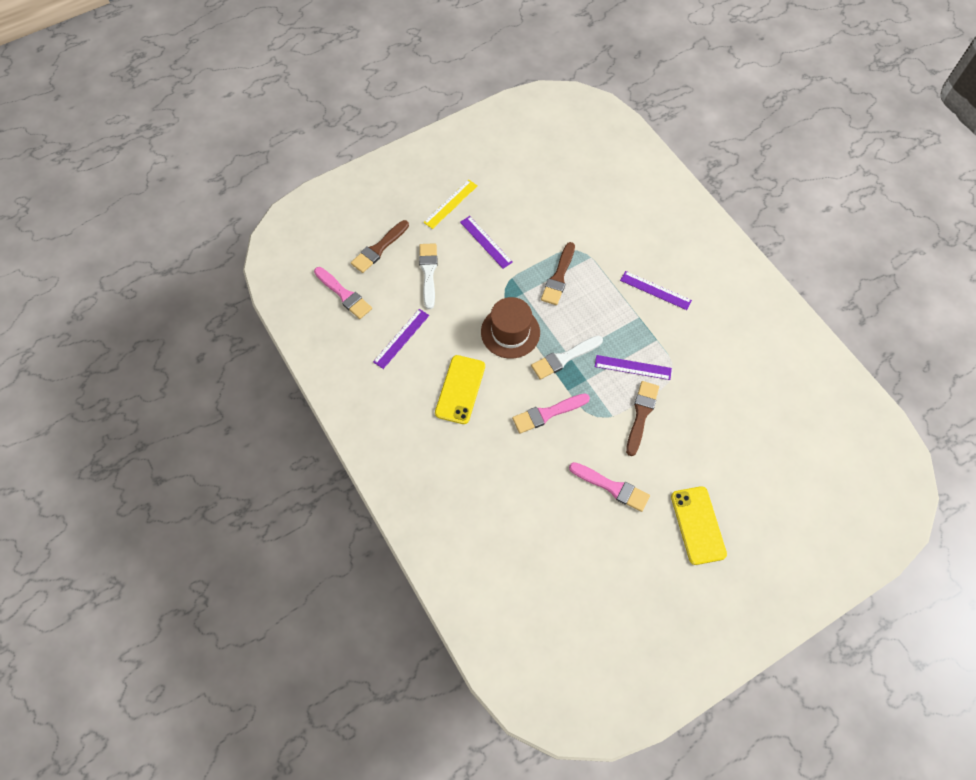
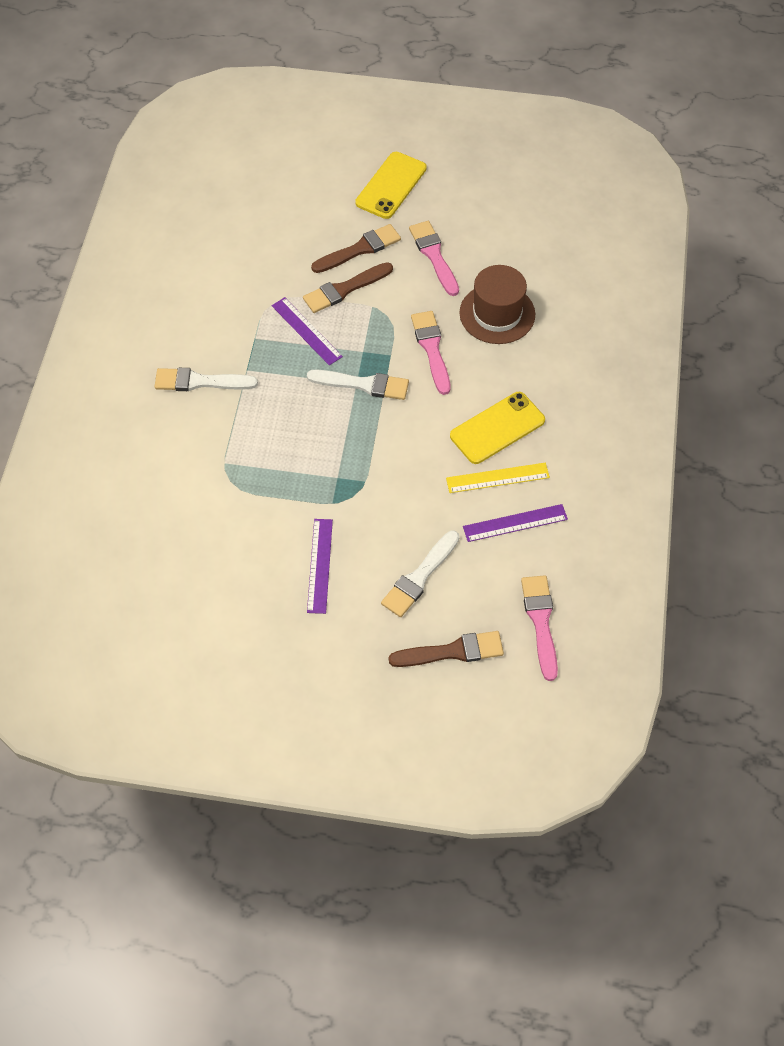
camera: 140 degrees left, 5 degrees down
yellow ruler [423,180,478,229] -> yellow ruler moved to [446,463,550,493]
brown hat [481,297,540,359] -> brown hat moved to [460,265,535,344]
pink brush [512,393,590,433] -> pink brush turned 120 degrees counterclockwise [411,311,450,395]
brown brush [541,242,575,305] -> brown brush moved to [311,224,401,273]
purple ruler [620,271,692,310] -> white brush [154,368,258,391]

